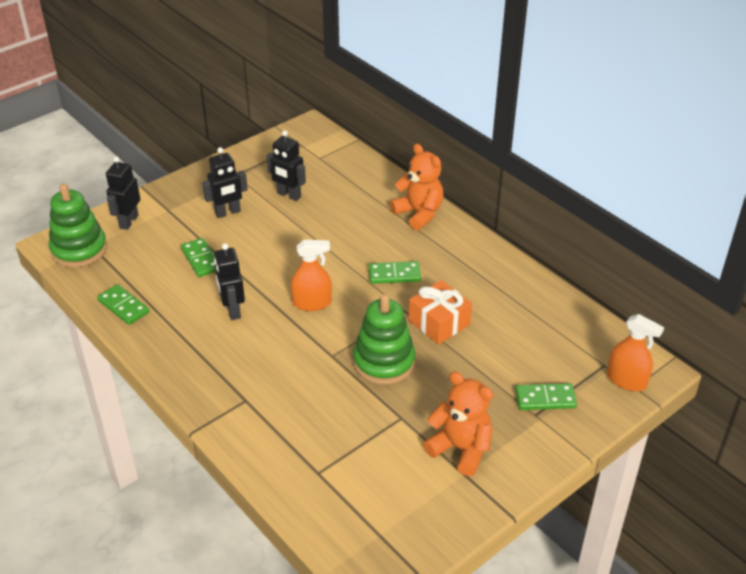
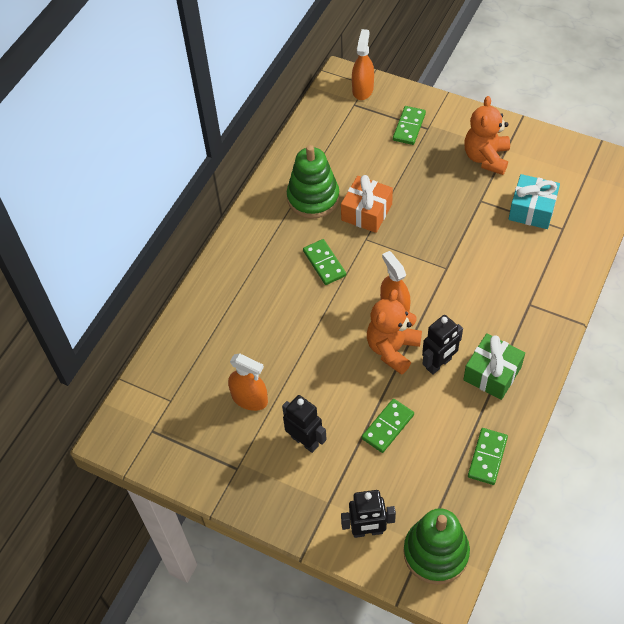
camera: 110 degrees left, 15 degrees up
black robot [266,130,306,201] -> orange spray bottle [228,353,268,411]
green stacking toy [353,294,416,384] -> green stacking toy moved to [287,145,340,219]
orange teddy bear [390,143,443,230] -> orange teddy bear moved to [367,289,422,375]
green domino [515,383,577,410] -> green domino turned 45 degrees clockwise [393,106,426,145]
none -> green gift [463,333,525,400]
none -> turquoise gift [509,174,560,229]

